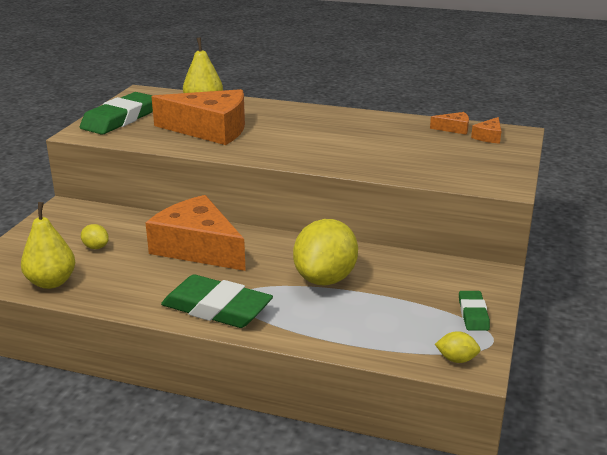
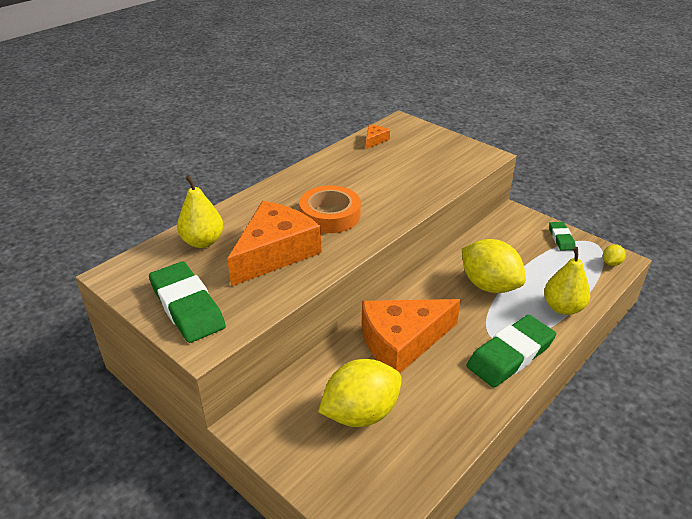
camera: 65 degrees left, 10 degrees up
yellow pear [21,202,75,289] -> yellow pear moved to [544,247,590,315]
yellow lemon [81,224,109,249] -> yellow lemon [318,359,402,427], size x2.38
green eraser [459,291,490,331] -> green eraser turned 60 degrees clockwise [549,222,575,251]
orange cheese [471,117,501,144] -> none
none -> orange tape [299,185,361,233]

